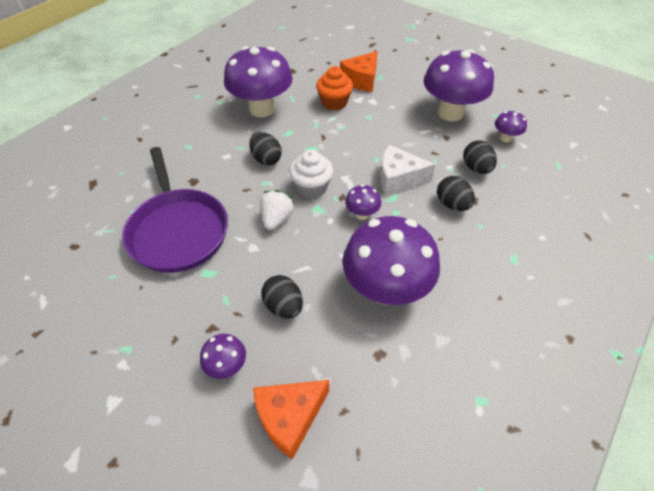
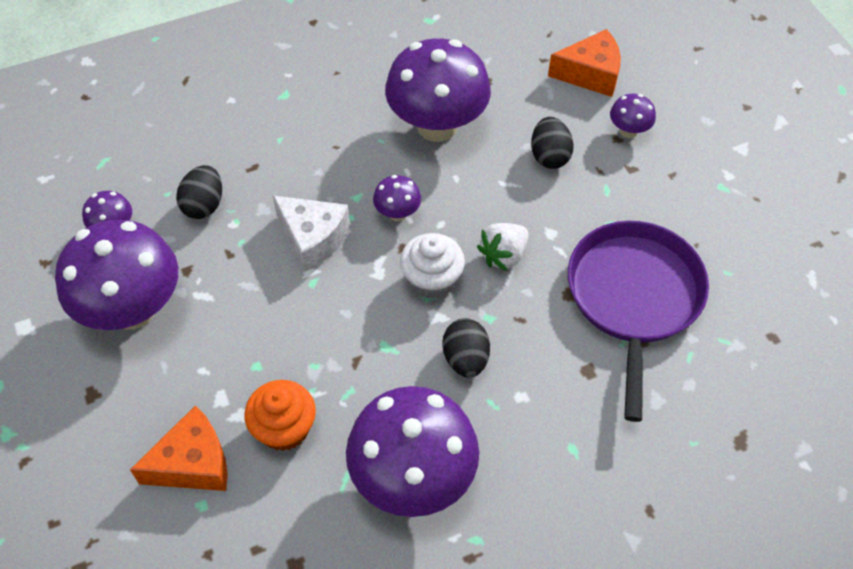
camera: 150 degrees left, 5 degrees up
black egg [437,176,475,211] -> none

